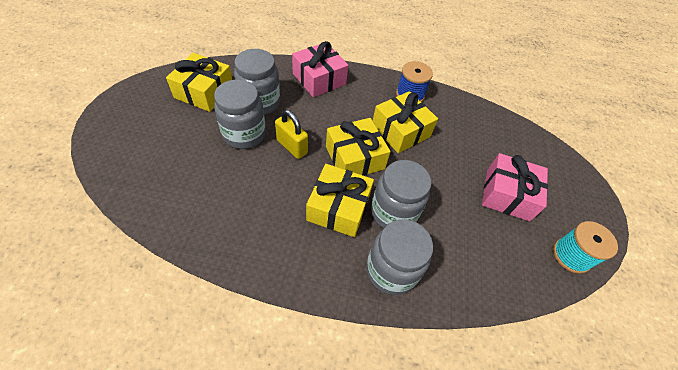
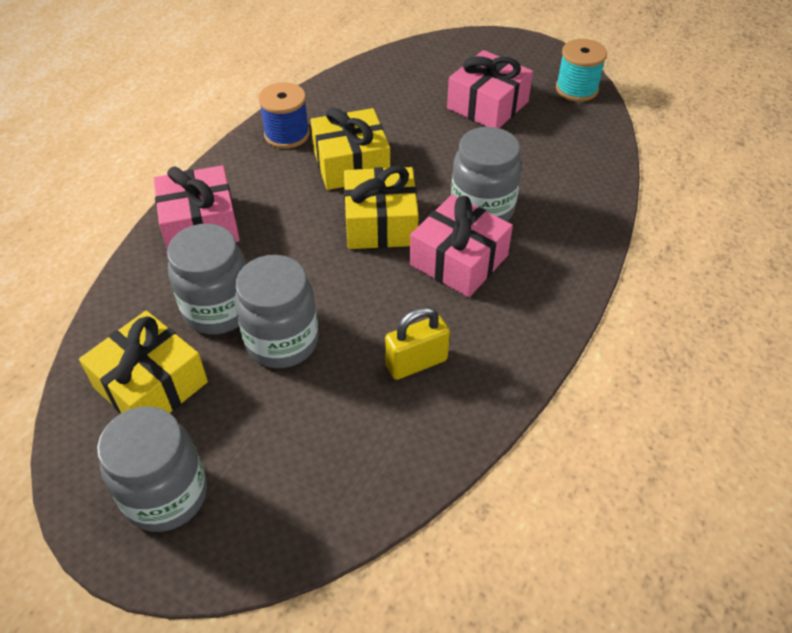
camera: 65 degrees left, 5 degrees down
yellow padlock [275,110,308,159] -> yellow padlock moved to [385,307,450,380]
yellow gift [306,164,374,237] -> pink gift [410,195,513,297]
grey jar [366,219,433,295] -> grey jar moved to [97,406,207,532]

